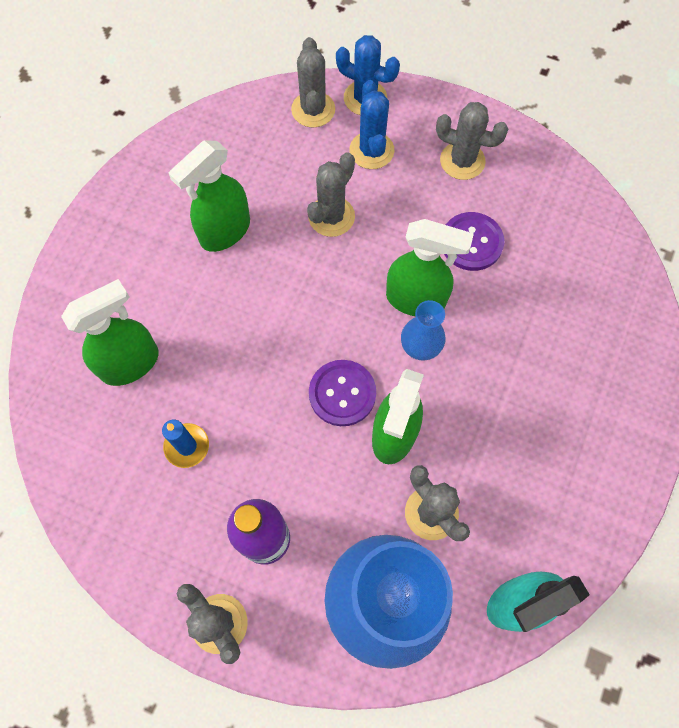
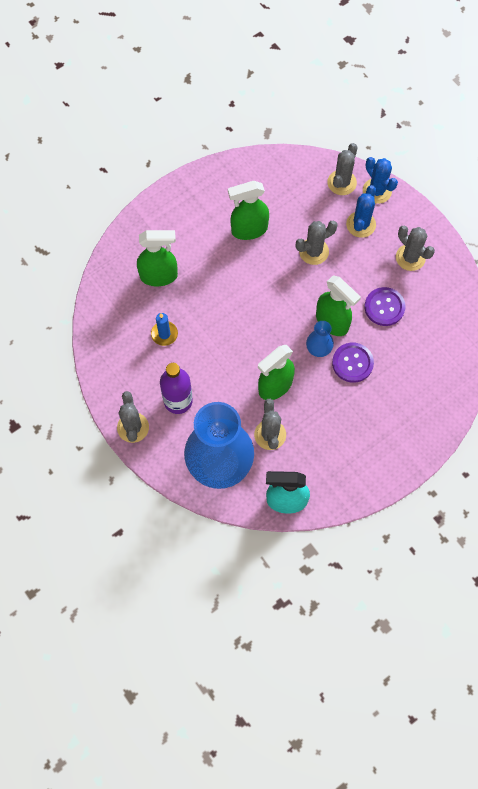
camera: 30 degrees right, 0 degrees up
purple button [309,360,376,426] -> purple button moved to [332,343,374,383]

